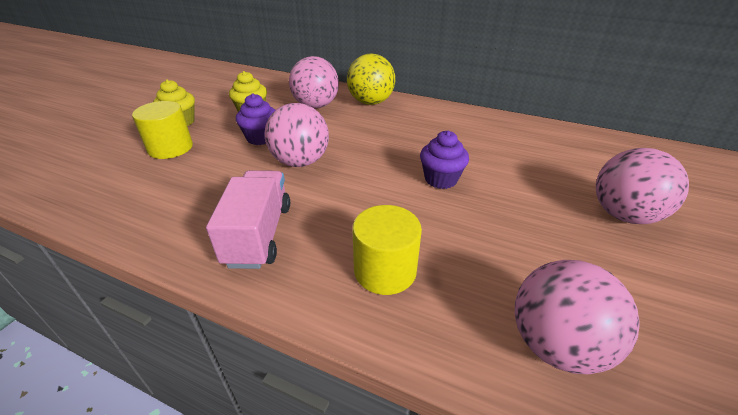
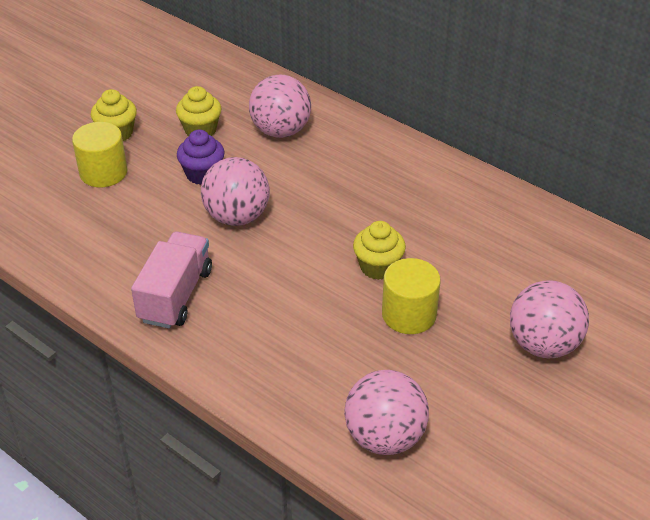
camera: 15 degrees right, 5 degrees up
yellow ball [347,53,395,105] -> none
yellow cylinder [352,205,422,295] -> yellow cylinder moved to [382,258,441,334]
purple cupcake [420,131,469,189] -> yellow cupcake [353,221,406,280]

